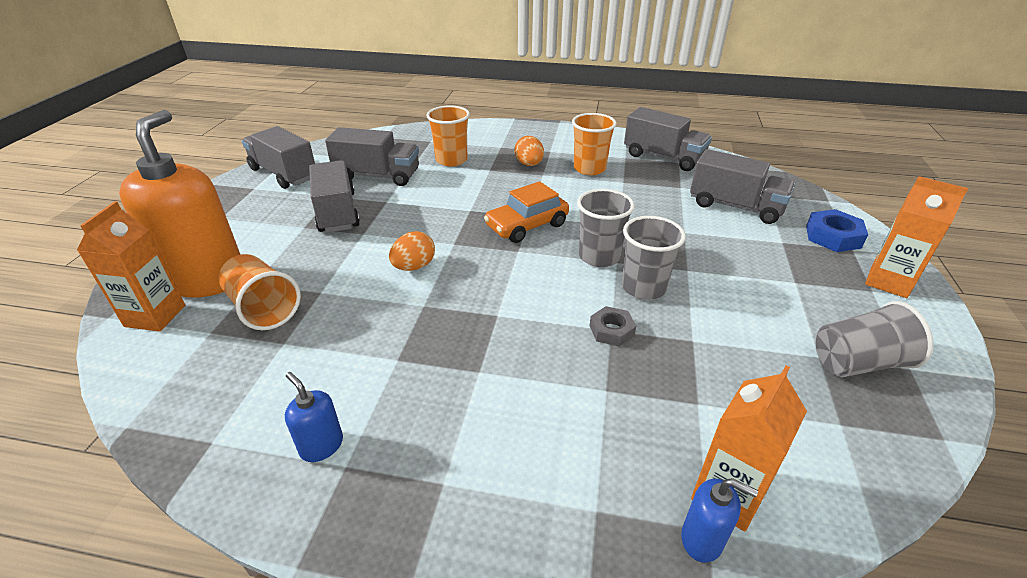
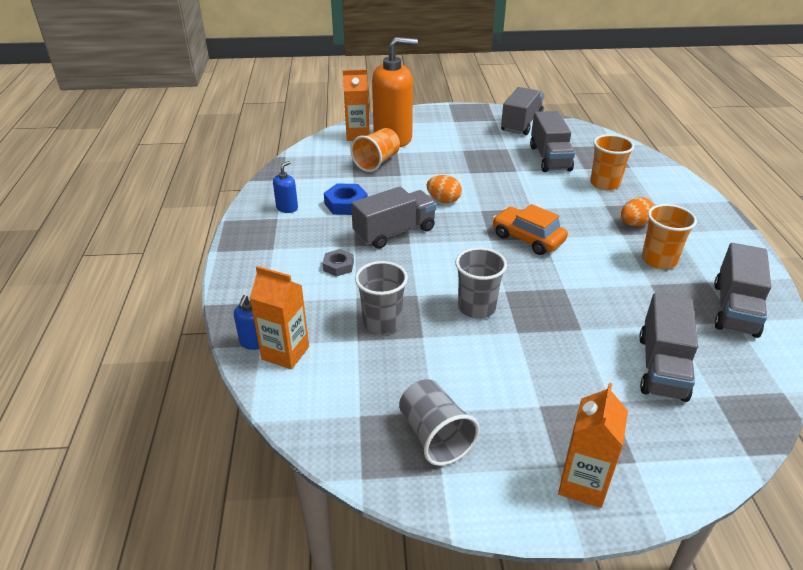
camera: 75 degrees right, 0 degrees up
grey truck [309,160,360,233] -> grey truck moved to [351,187,437,249]
grey cup [577,189,635,267] -> grey cup moved to [355,261,408,334]
grey nut [590,306,636,347] -> grey nut moved to [323,249,354,277]
blue nut [806,209,868,252] -> blue nut moved to [324,183,368,215]

